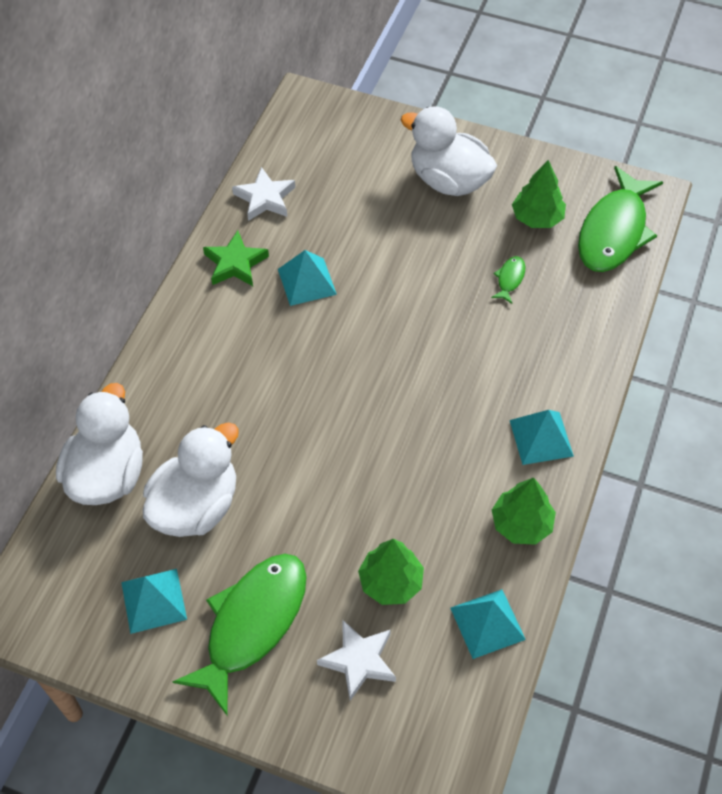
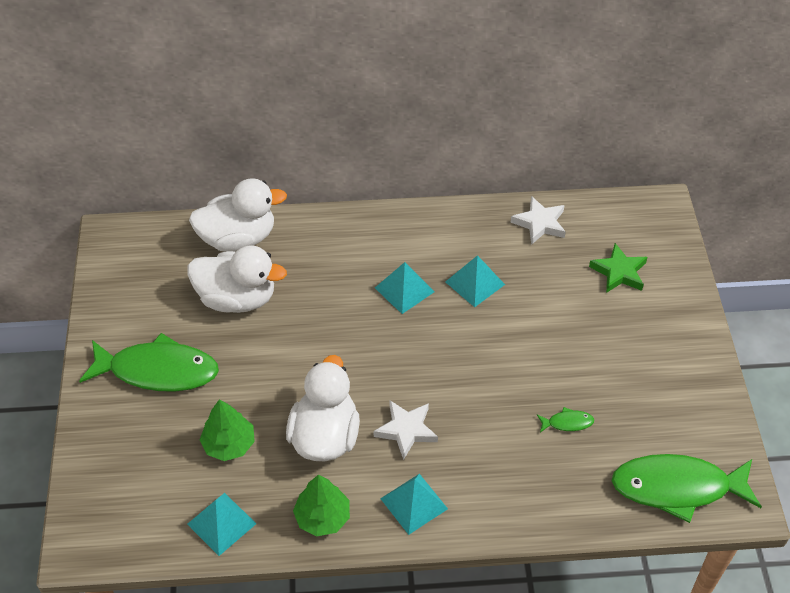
camera: 65 degrees right, 5 degrees down
turquoise pyramid [121,569,187,634] -> turquoise pyramid moved to [375,262,434,314]
green star [203,231,269,286] -> green star moved to [589,243,648,293]
white star [317,620,396,701] -> white star moved to [374,401,438,460]
white duck [401,106,497,196] -> white duck moved to [286,355,360,461]
green tree [512,160,566,228] -> none

